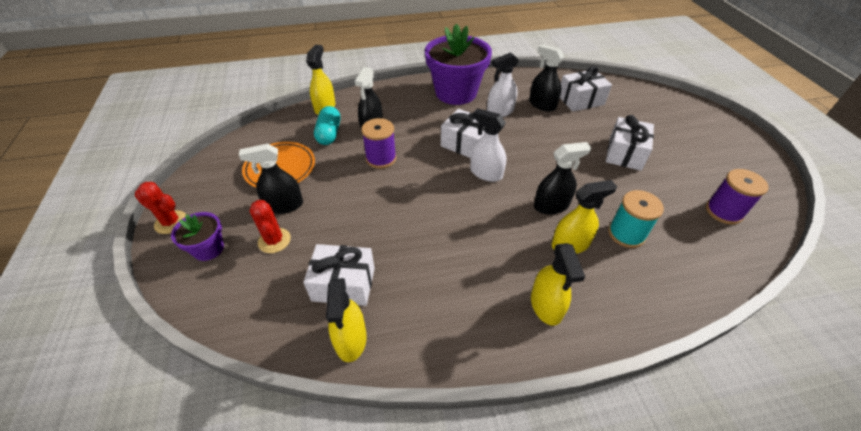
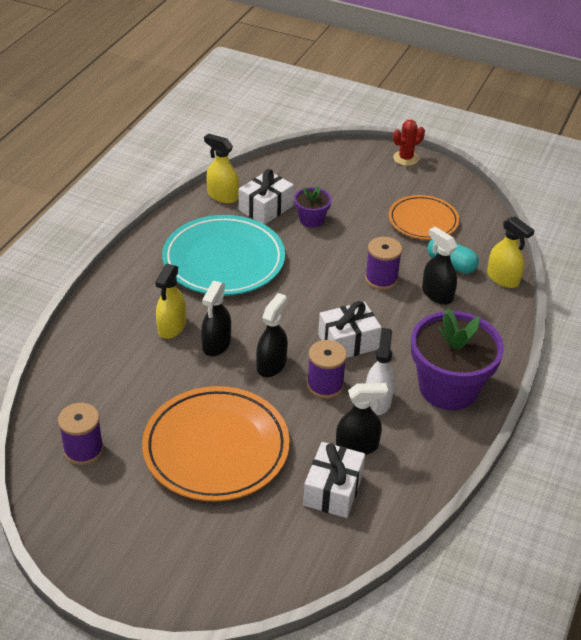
camera: 125 degrees right, 5 degrees down
purple flower pot [171,212,224,261] -> purple flower pot moved to [294,186,332,228]
black spray bottle [239,143,303,214] -> black spray bottle moved to [256,293,288,377]
red cactus [250,200,291,253] -> none
white spray bottle [470,108,506,182] -> none
yellow spray bottle [531,243,585,326] -> none
white gift [606,115,654,171] -> orange plate [142,386,290,502]
turquoise spool [608,190,664,248] -> none
none -> turquoise plate [162,215,285,296]
none -> purple spool [307,340,347,399]

